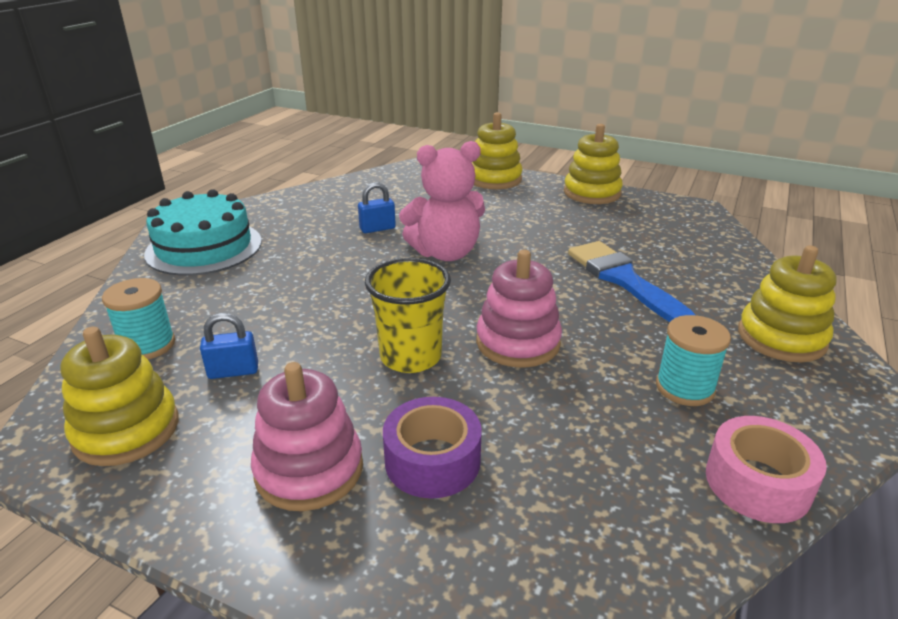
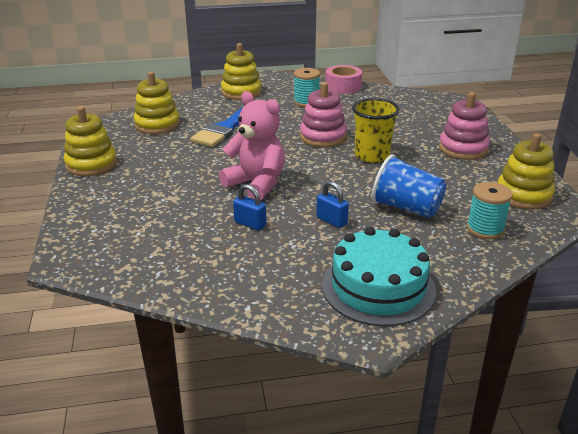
camera: 125 degrees left, 0 degrees up
blue padlock [200,313,258,379] -> blue padlock moved to [317,181,349,228]
purple tape [383,397,482,498] -> none
yellow stacking toy [472,112,523,189] -> yellow stacking toy moved to [133,71,180,134]
none -> blue cup [372,154,446,218]

